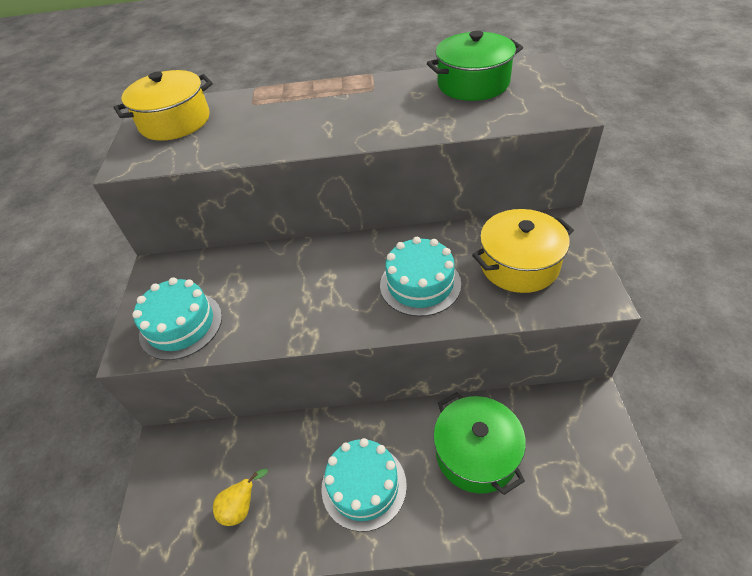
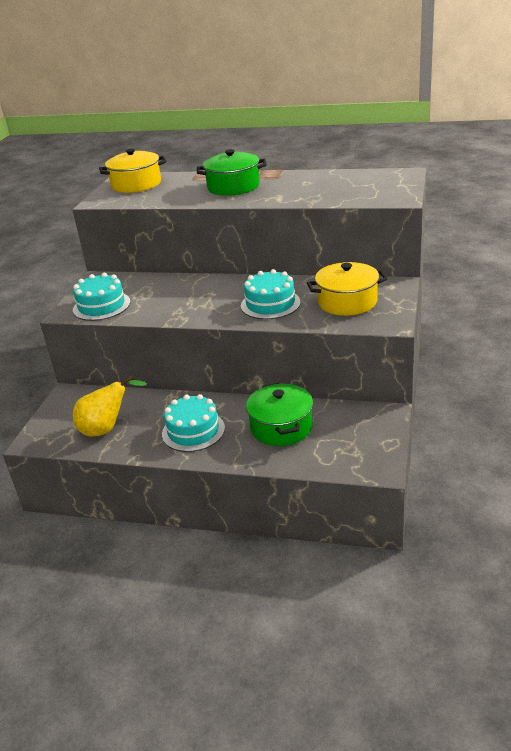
camera: 15 degrees right, 15 degrees down
yellow pear [213,469,268,526] -> yellow pear [73,375,147,437], size x1.71
green pot [427,31,523,101] -> green pot moved to [197,149,267,196]

